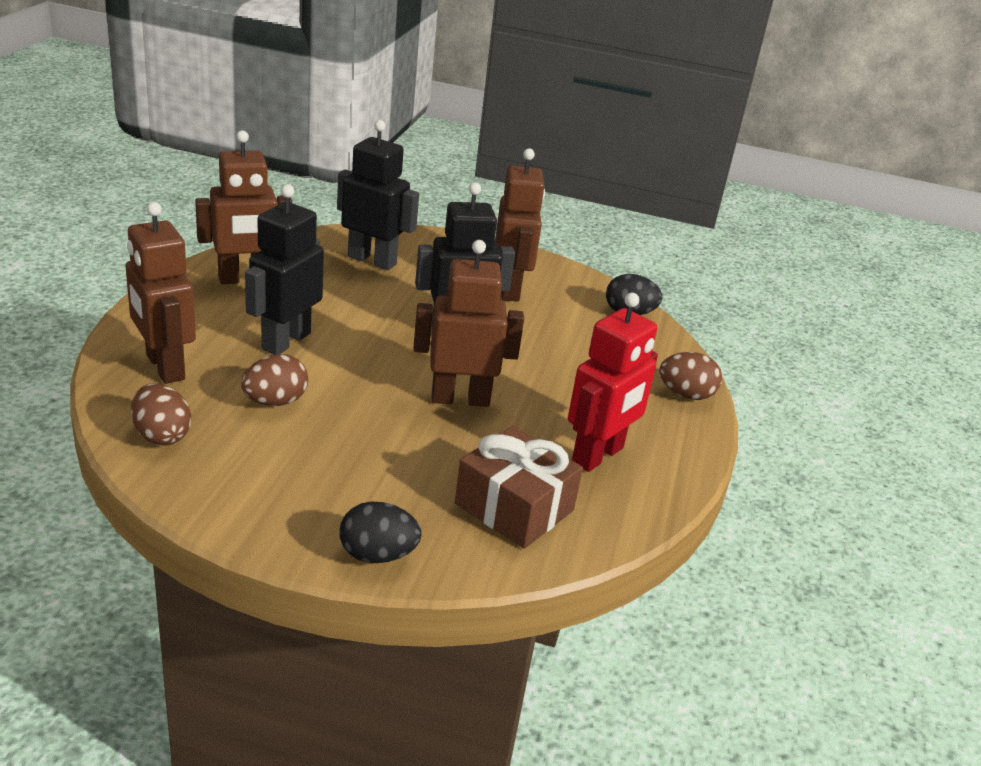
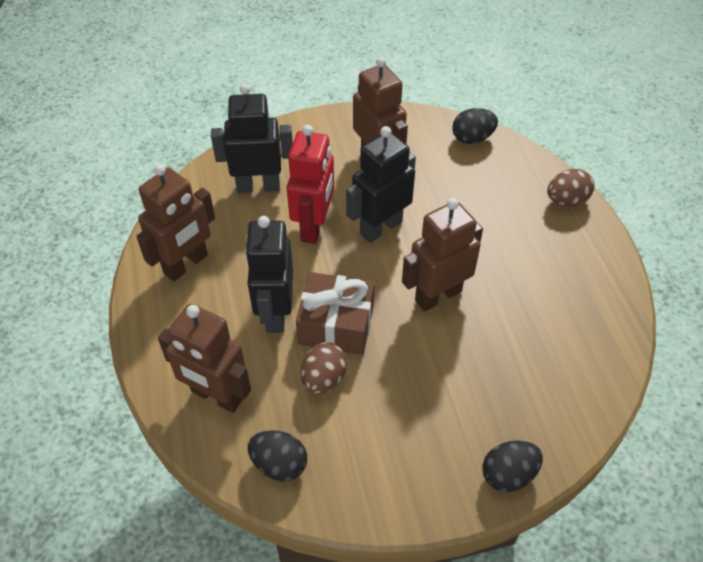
camera: 25 degrees left, 20 degrees up
brown egg [131,383,191,446] -> black egg [248,430,307,481]
brown gift [455,426,583,549] -> brown gift moved to [296,272,375,355]
red robot [568,293,658,472] -> red robot moved to [287,125,334,244]

